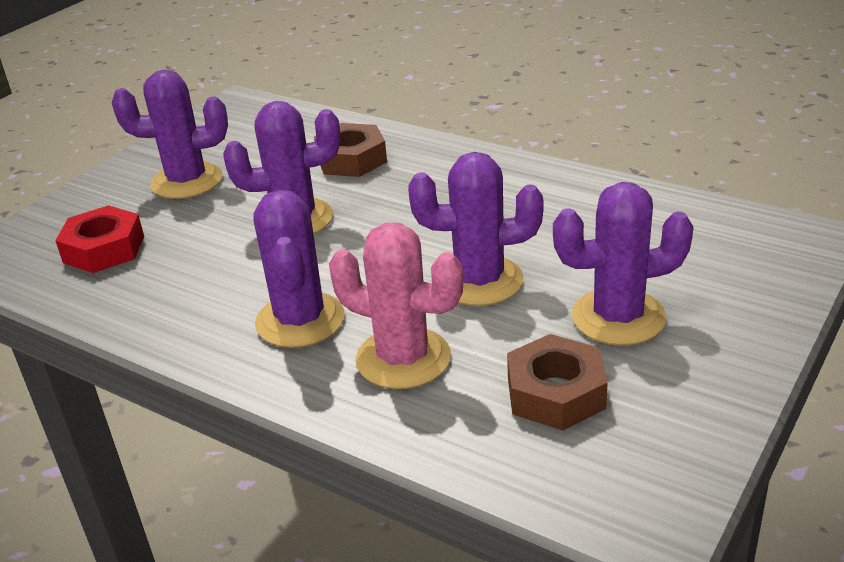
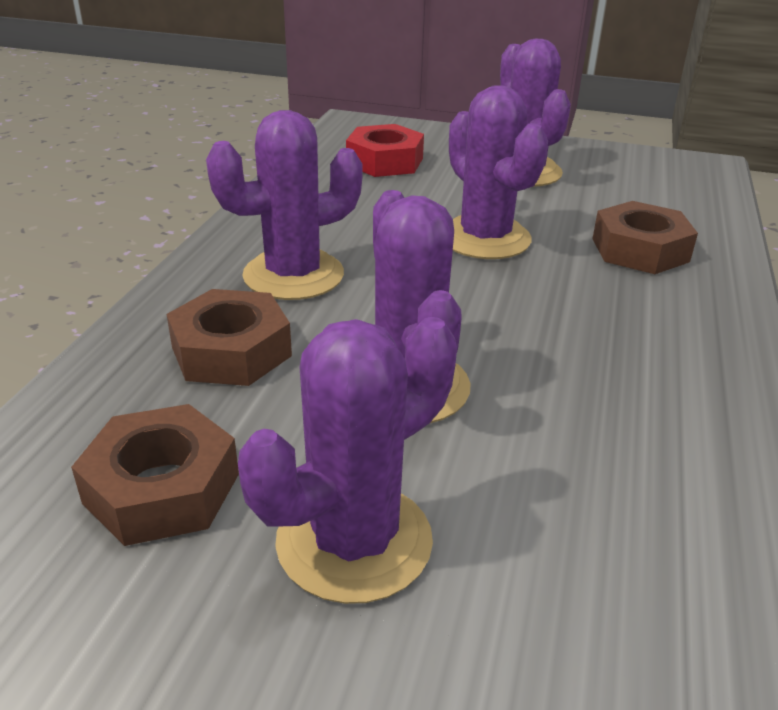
camera: 70 degrees right, 0 degrees up
pink cactus [329,222,464,389] -> brown nut [166,289,292,386]
purple cactus [553,182,693,346] -> purple cactus turned 75 degrees clockwise [238,317,457,604]

